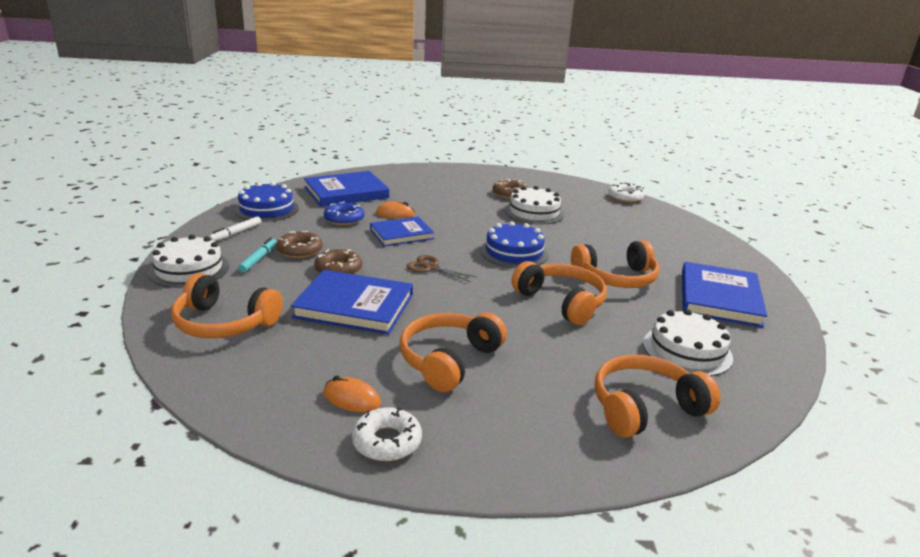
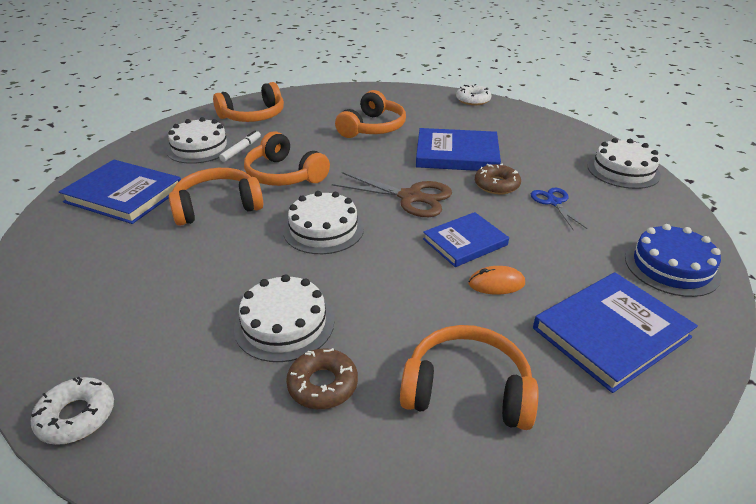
camera: 175 degrees right, 10 degrees up
orange headphones [171,273,283,338] -> orange headphones moved to [400,325,538,430]
white marker [209,216,261,241] -> white marker moved to [219,130,261,162]
turquoise marker [238,238,277,273] -> none
brown donut [276,231,323,258] -> blue scissors [531,188,587,229]
orange mouse [323,376,381,412] -> none
blue donut [324,202,365,226] -> none
white donut [352,407,422,461] -> white donut moved to [456,84,492,105]
brown scissors [407,255,476,282] -> brown scissors [332,172,452,217], size x1.67
blue cake [480,221,549,268] -> white cake [283,191,364,254]
blue book [682,262,767,328] -> blue book turned 75 degrees counterclockwise [59,160,181,224]

